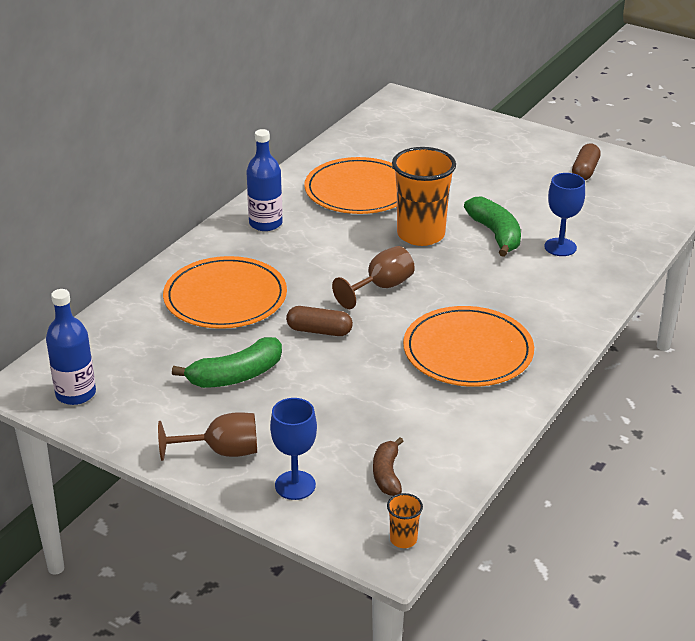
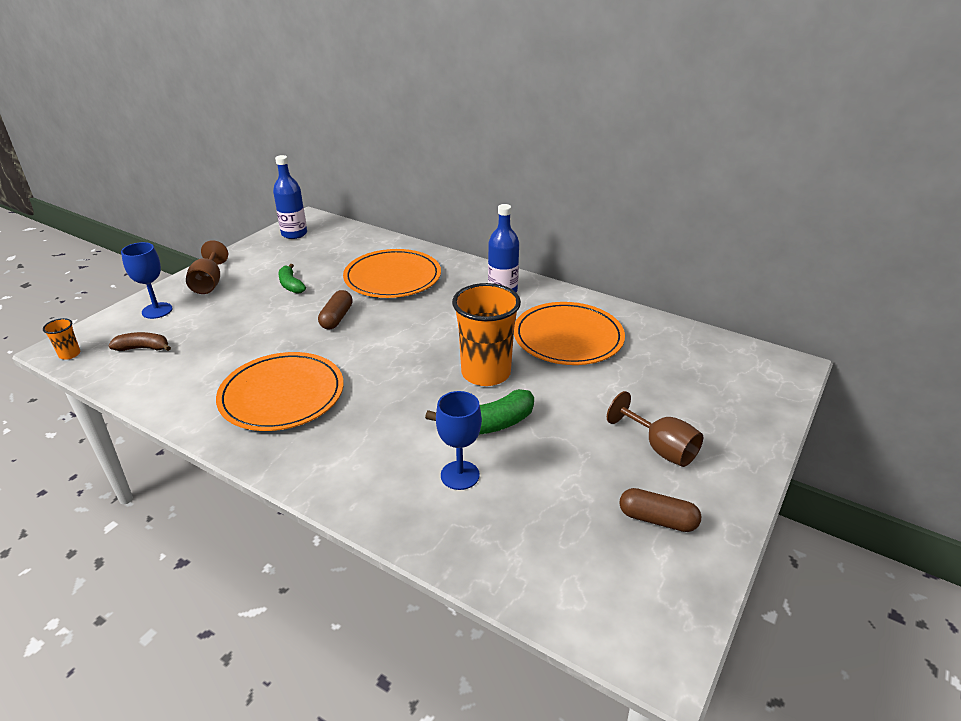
camera: 90 degrees right, 0 degrees up
green banana [172,337,282,388] -> green banana [278,264,306,294], size x0.64
brown goblet [332,246,415,309] -> brown goblet moved to [607,391,703,467]

